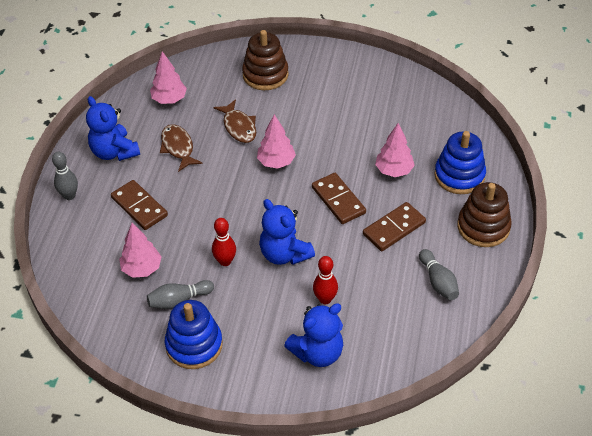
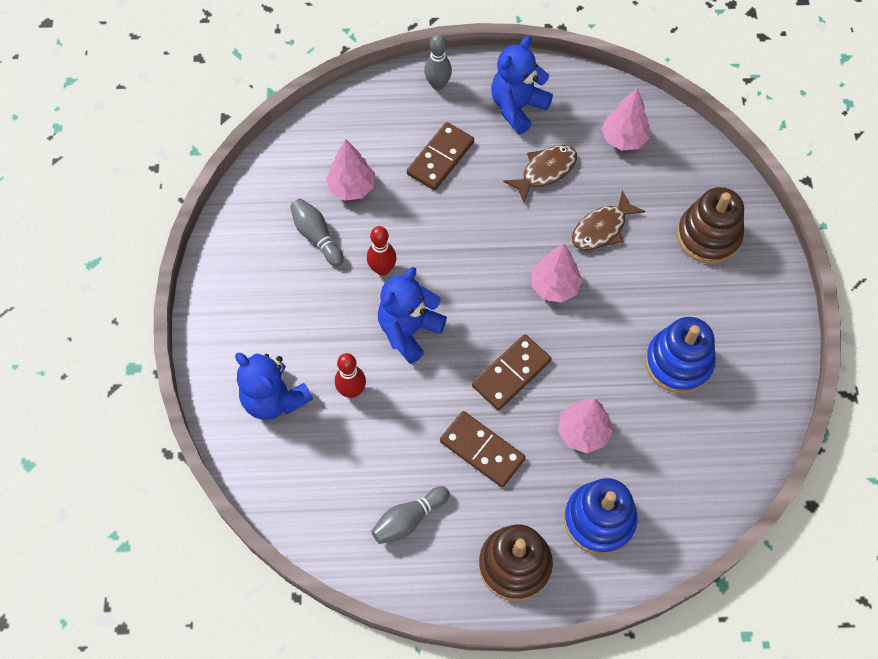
camera: 75 degrees right, 15 degrees up
blue stacking toy [165,300,223,369] -> blue stacking toy moved to [645,317,716,394]

